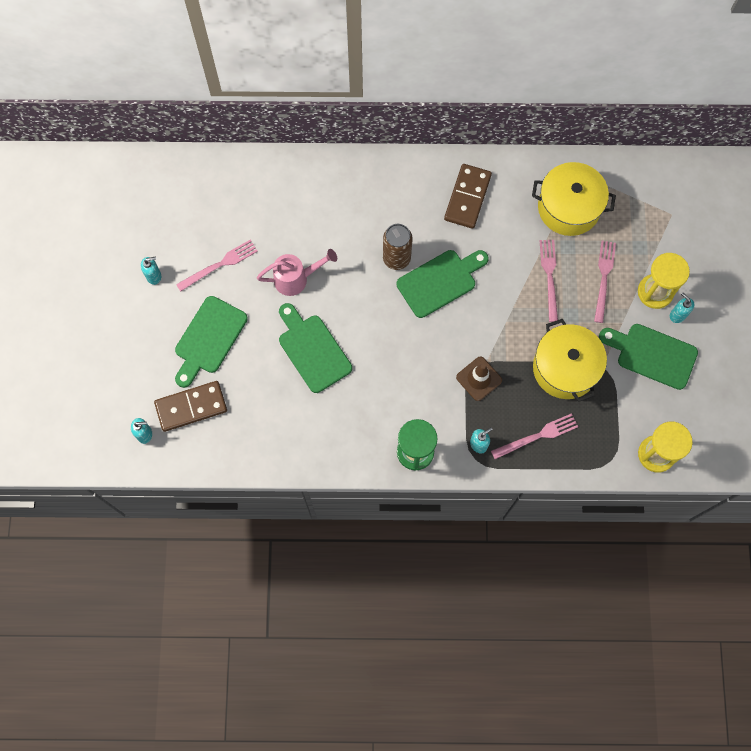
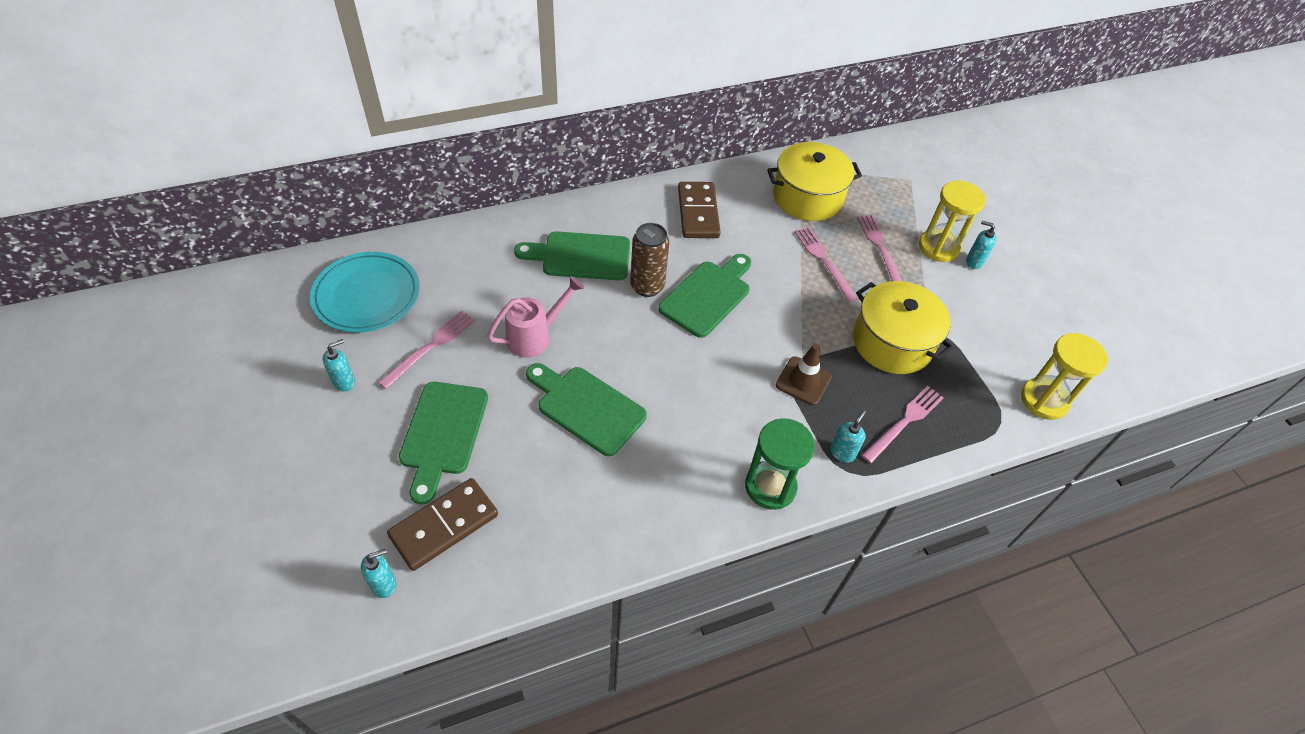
camera: 25 degrees left, 20 degrees down
green cutting board [599,324,698,390] -> green cutting board moved to [514,231,630,280]
none -> turquoise plate [310,252,420,333]

